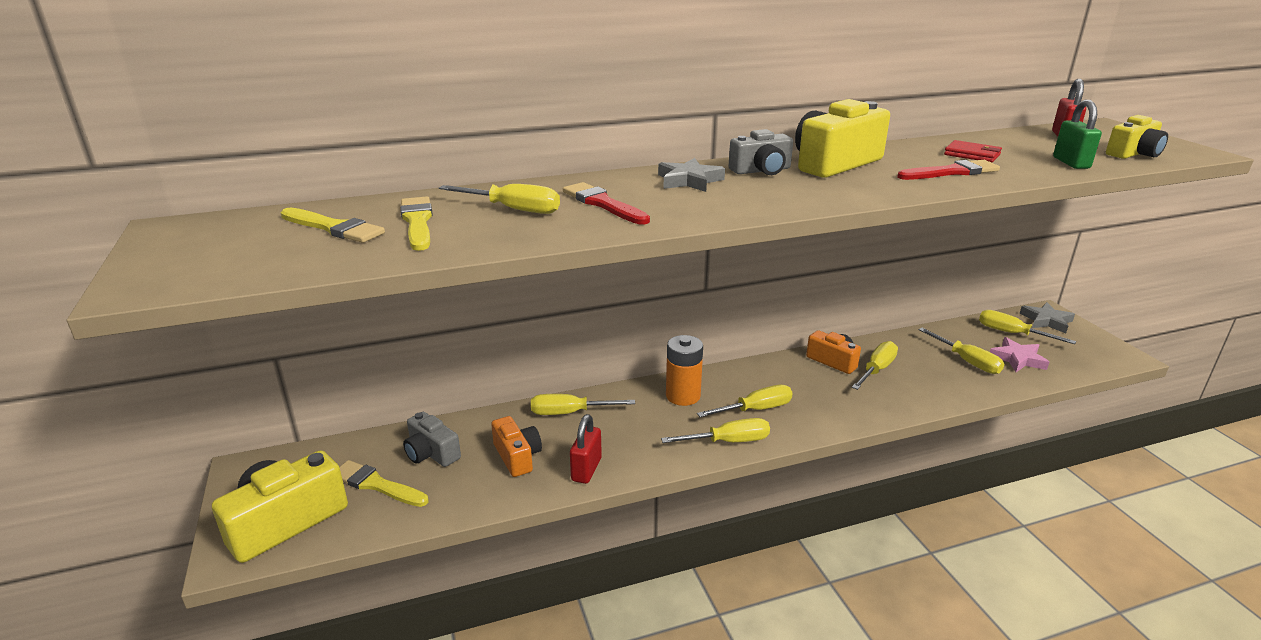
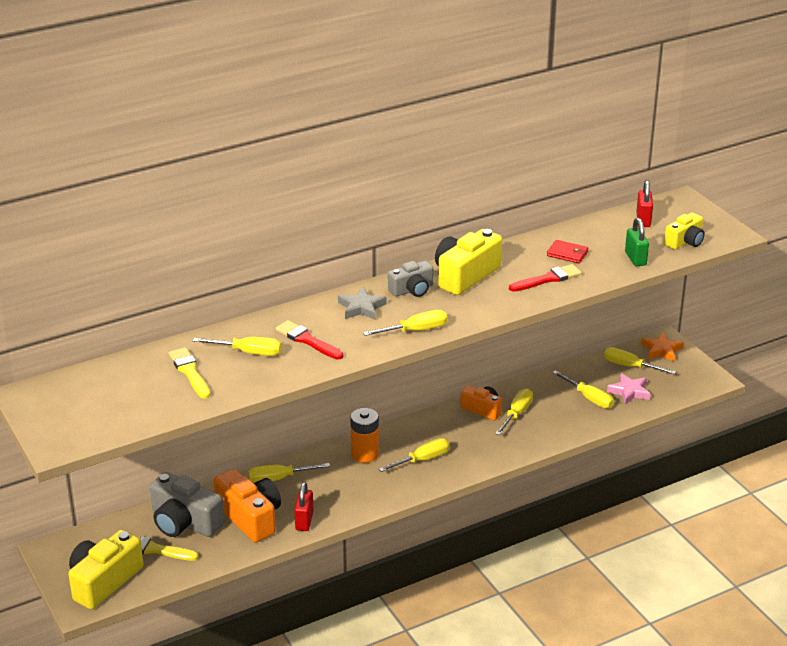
camera: 10 degrees left, 5 degrees up
yellow brush [281,208,385,243] -> none
grey camera [403,412,461,467] -> grey camera [150,472,225,537], size x1.65
orange camera [491,416,542,477] -> orange camera [214,469,281,542], size x1.65
yellow screwdriver [661,418,770,443] -> yellow screwdriver moved to [363,310,447,336]
grey star [1020,302,1075,333] -> orange star [641,332,684,362]

